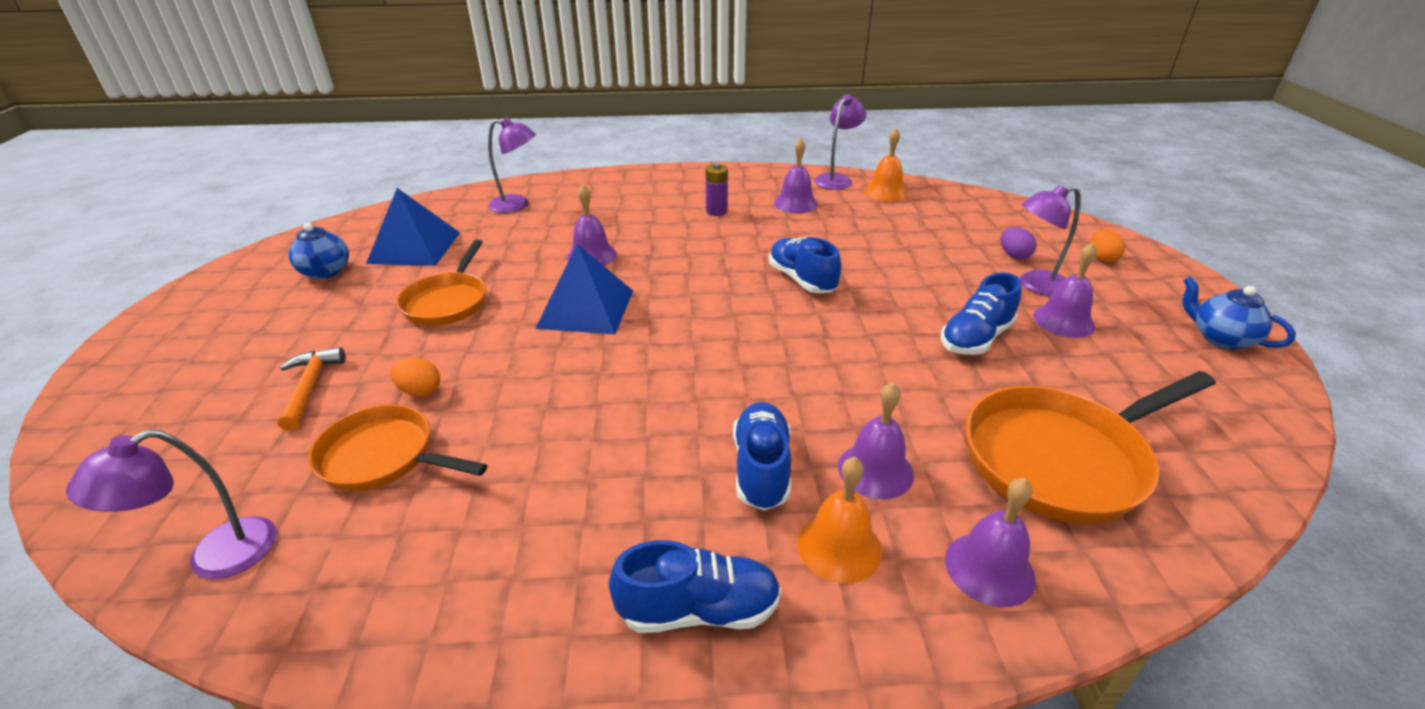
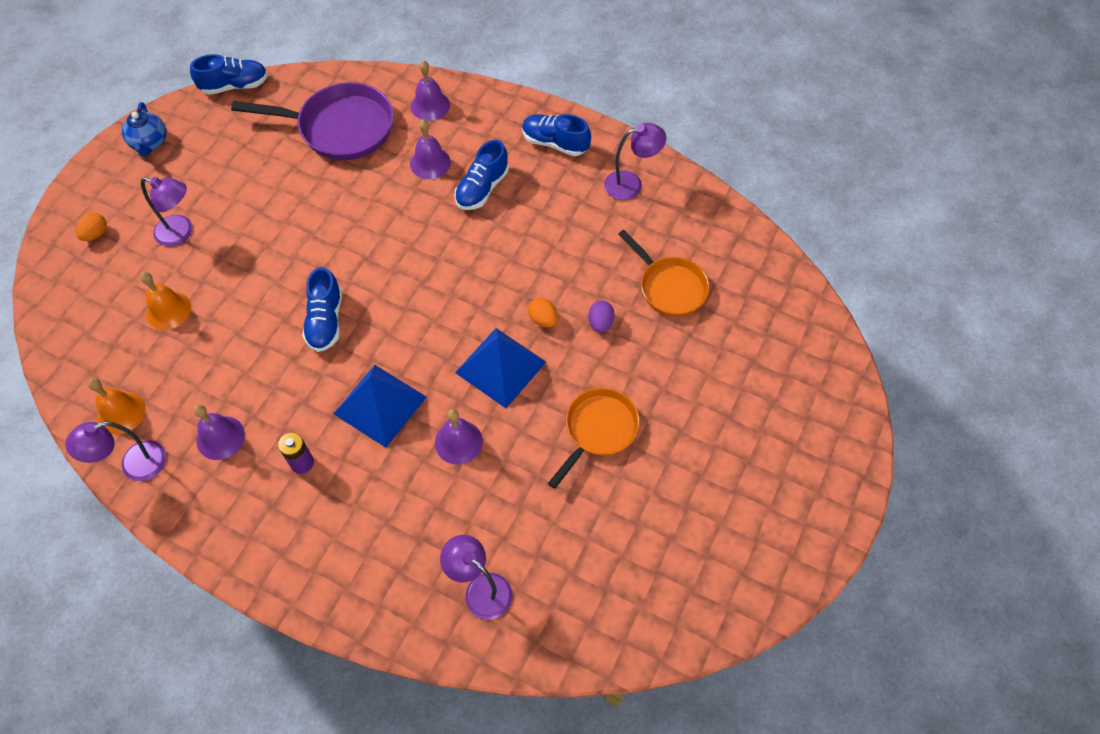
camera: 150 degrees left, 25 degrees up
purple lamp [66,429,277,579] -> purple lamp moved to [604,123,666,200]
orange hammer [277,347,345,431] -> none
blue teapot [289,223,349,279] -> none
blue pyramid [366,188,460,266] -> blue pyramid moved to [333,365,426,448]
orange egg [390,357,440,397] -> orange egg moved to [528,298,558,327]
orange bell [798,457,882,583] -> orange bell moved to [140,272,191,330]
blue shoe [941,272,1022,355] -> blue shoe moved to [190,54,268,95]
orange pan [965,371,1216,523] -> purple pan [231,82,394,160]
purple egg [1000,227,1037,259] -> purple egg moved to [588,301,615,333]
purple bell [1033,243,1097,338] -> none

